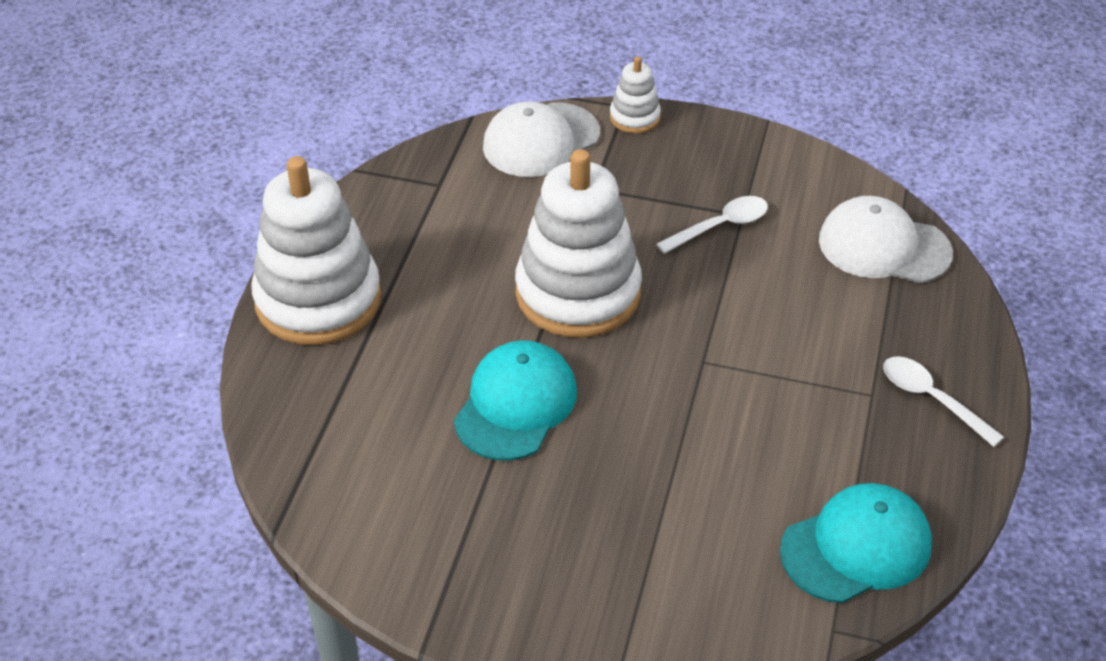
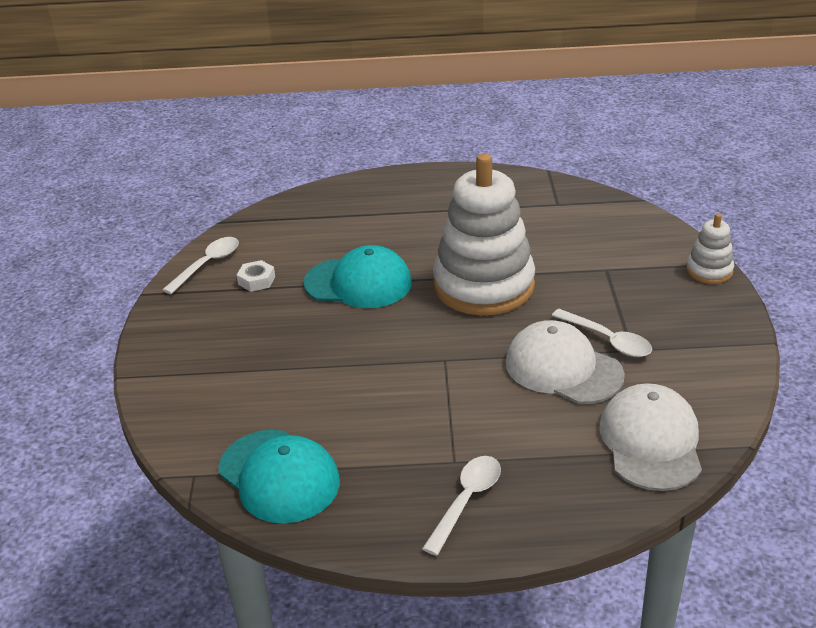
camera: 75 degrees right, 10 degrees down
white stacking toy [251,156,381,345] -> none
white cap [483,101,600,177] -> white cap moved to [506,320,625,404]
none -> white spoon [162,237,239,294]
none -> white nut [237,260,275,292]

